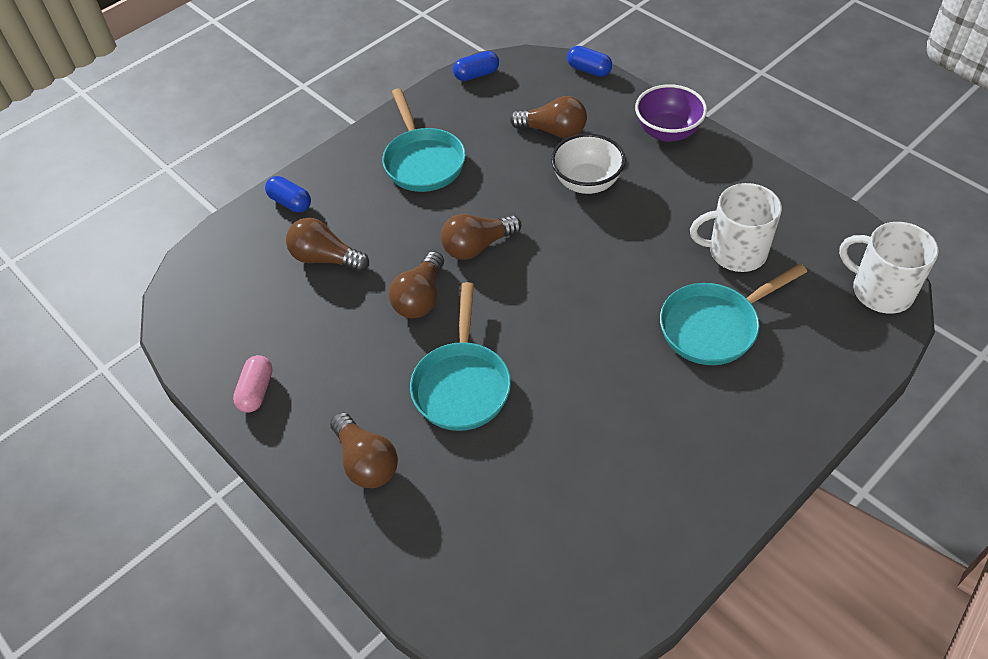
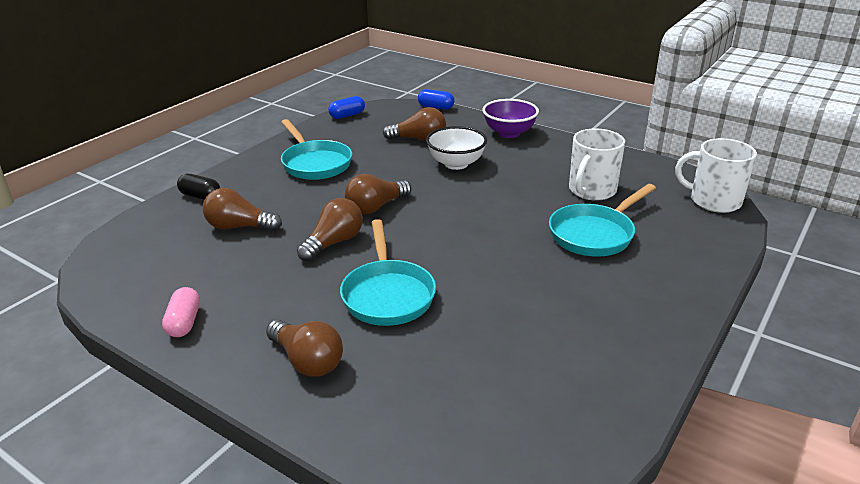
camera: 15 degrees left, 20 degrees down
blue capsule [265,176,311,212] -> black capsule [177,174,220,200]
brown light bulb [389,251,444,318] -> brown light bulb turned 150 degrees counterclockwise [297,198,363,262]
white mug [690,183,782,272] -> white mug turned 45 degrees counterclockwise [569,129,625,201]

